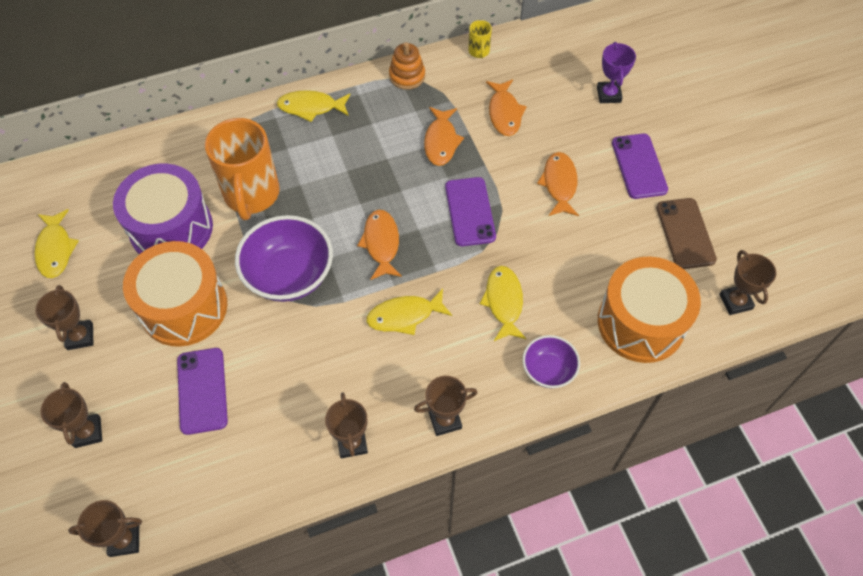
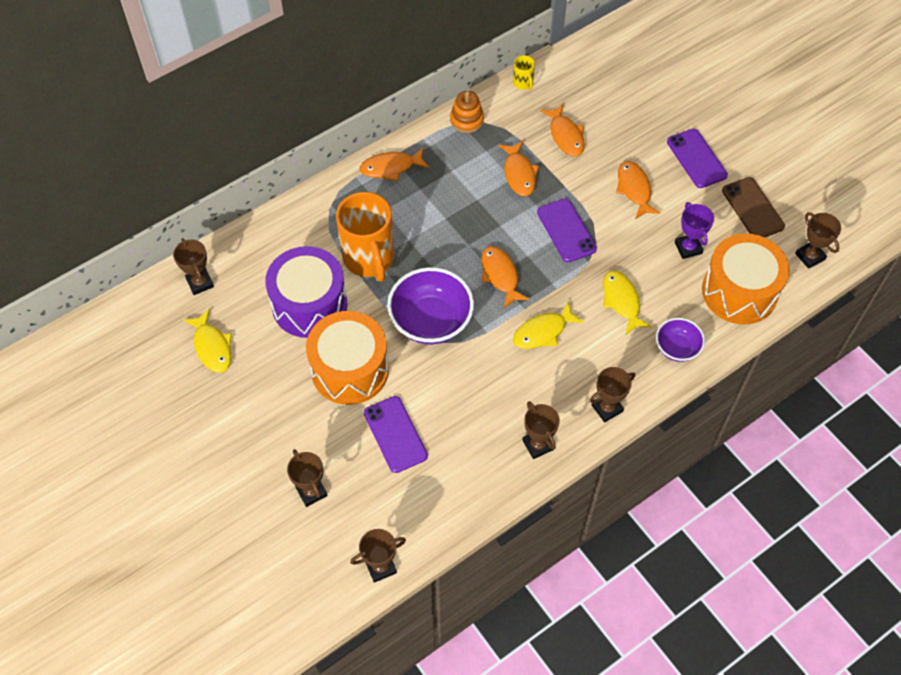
camera: 15 degrees left, 0 degrees up
brown trophy [35,285,93,350] -> brown trophy moved to [173,238,214,295]
yellow fish [277,90,350,122] -> orange fish [360,148,429,181]
purple trophy [597,42,636,103] -> purple trophy moved to [675,202,714,259]

